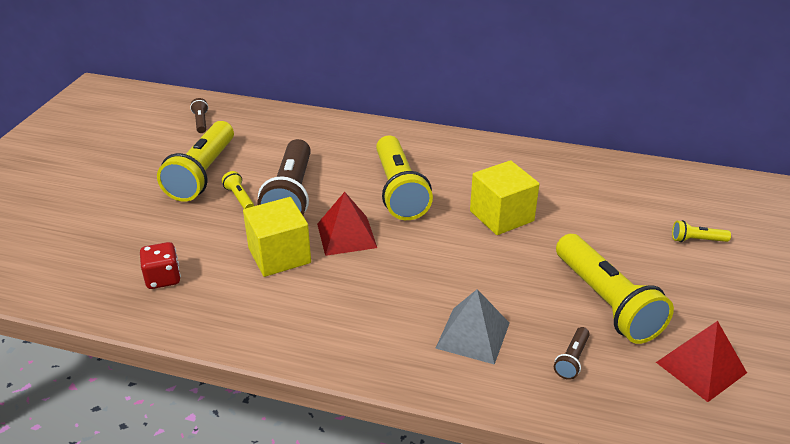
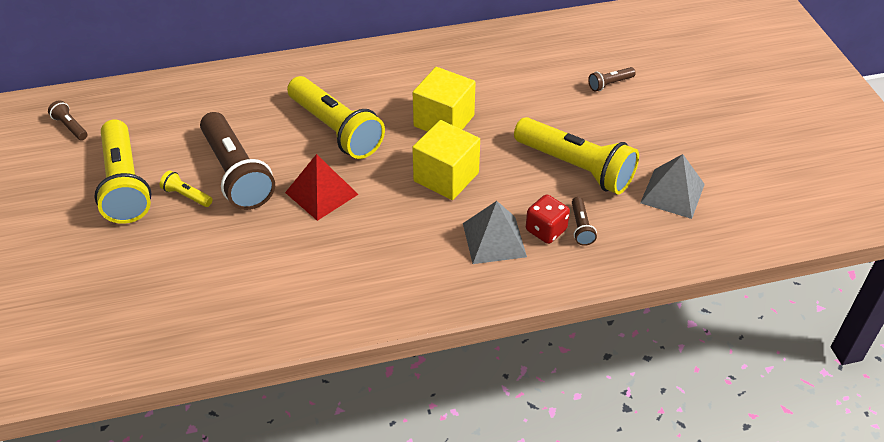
camera: 30 degrees left, 10 degrees up
red dice [140,242,181,289] -> red dice moved to [526,194,570,244]
yellow cube [243,197,311,277] -> yellow cube moved to [412,120,480,200]
red pyramid [656,321,747,402] -> grey pyramid [640,154,705,219]
yellow flashlight [672,220,731,242] -> brown flashlight [588,67,636,92]

